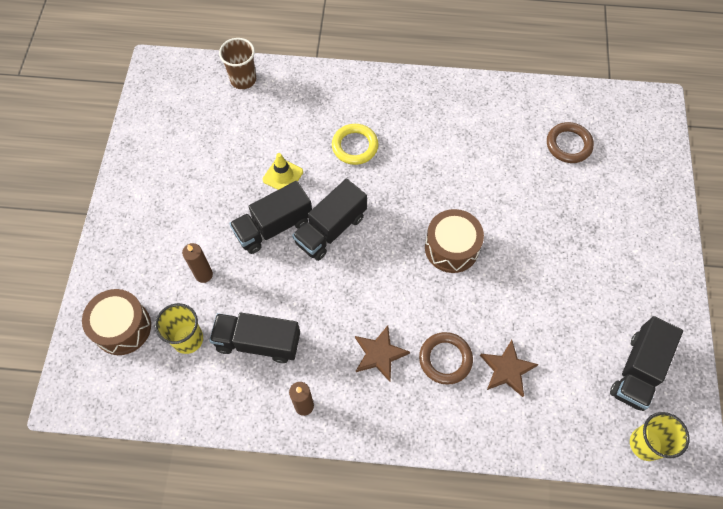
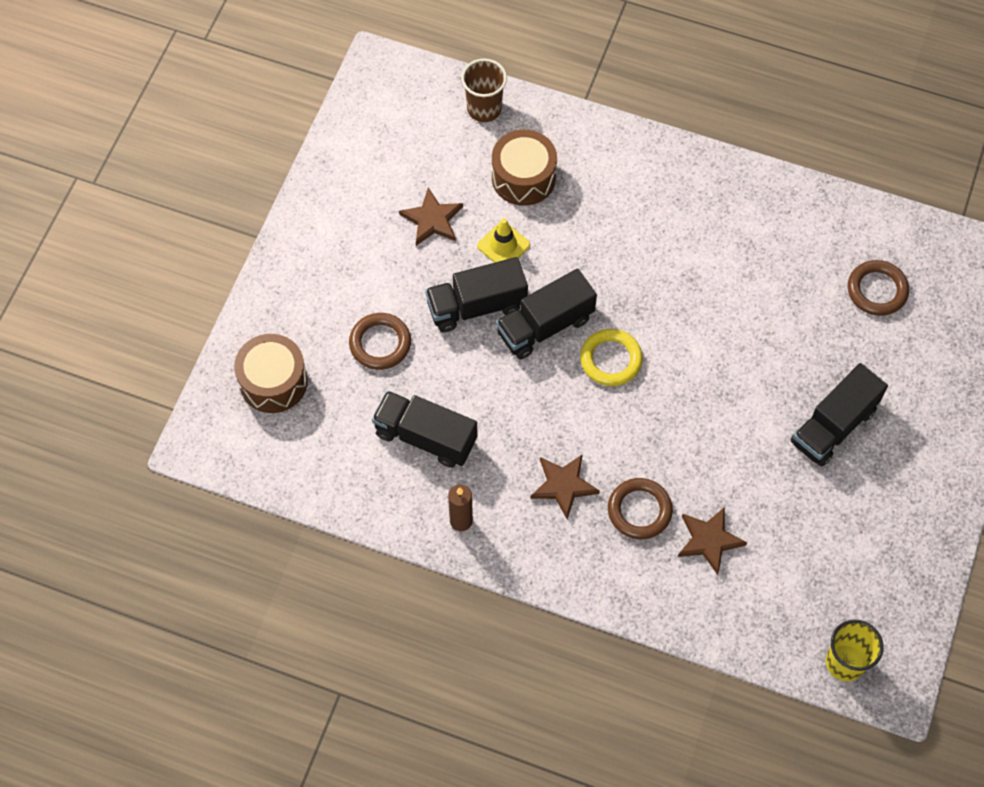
camera: 15 degrees right, 0 degrees up
yellow cup [155,303,203,354] -> none
brown candle [182,243,213,283] -> brown ring [349,313,411,370]
yellow ring [332,124,379,165] -> yellow ring moved to [580,329,643,386]
brown drum [425,209,484,273] -> brown drum moved to [492,130,557,206]
black truck [610,316,683,411] -> black truck moved to [790,363,888,467]
none -> brown star [399,187,463,246]

